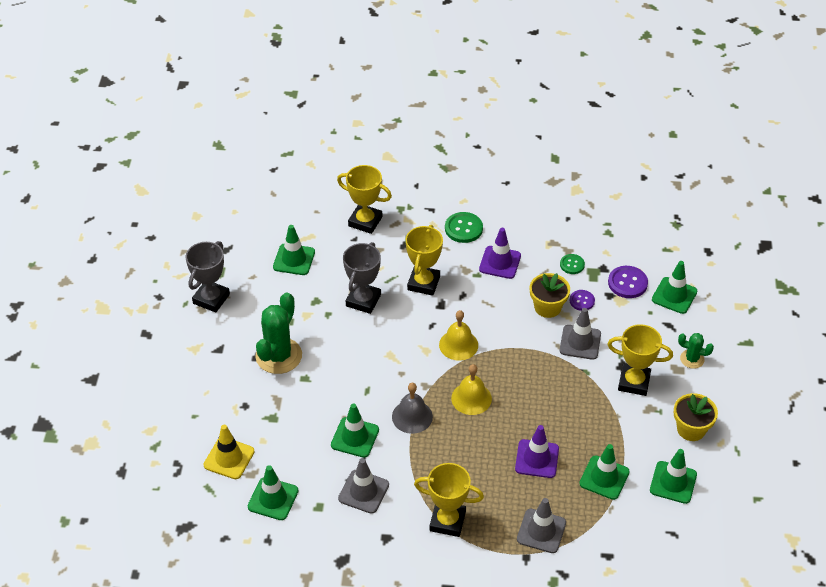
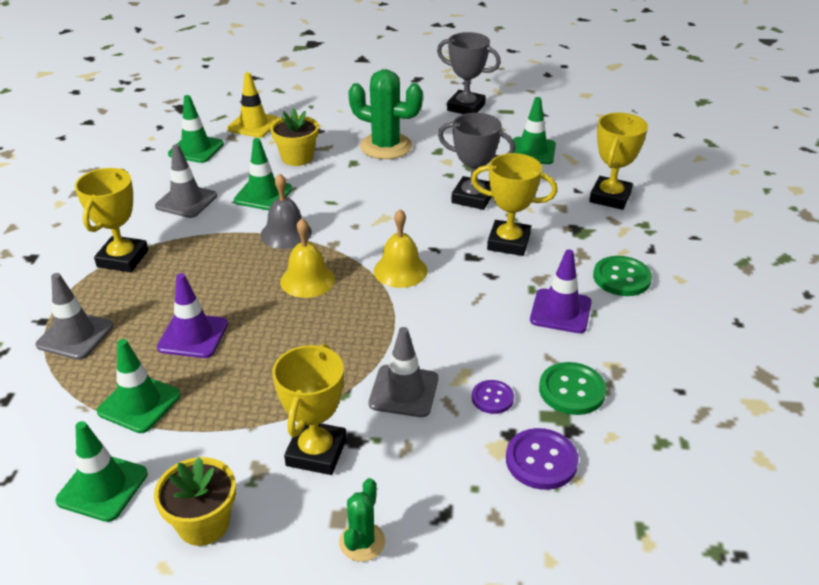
camera: 90 degrees right, 10 degrees down
yellow flower pot [529,273,570,318] -> yellow flower pot moved to [270,108,319,166]
green button [560,254,585,274] -> green button [539,362,607,415], size x1.58
green traffic cone [652,261,697,314] -> none

